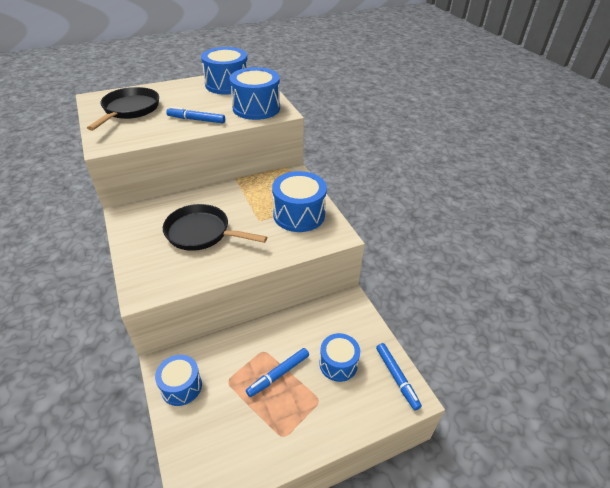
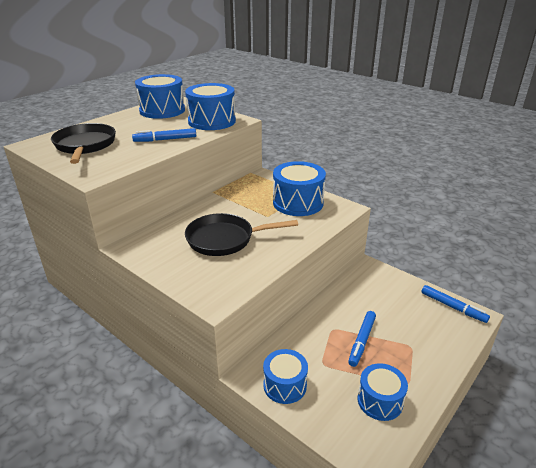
camera: 25 degrees left, 10 degrees down
blue drum [319,333,360,382] -> blue drum moved to [357,363,408,421]

